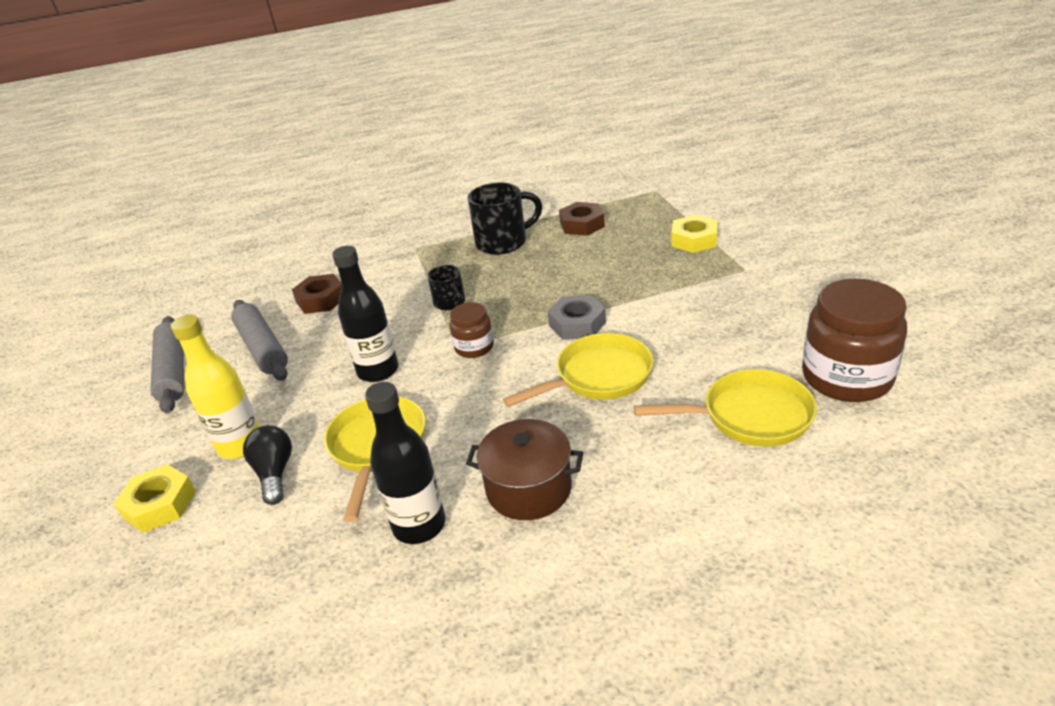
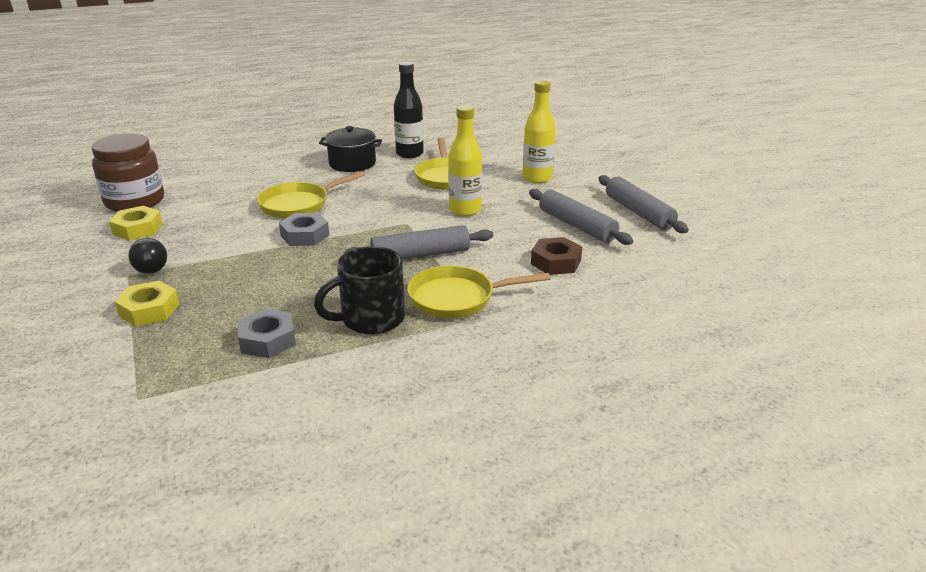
camera: 170 degrees right, 5 degrees down
yellow nut [114,464,196,533] -> yellow nut moved to [109,206,163,241]
black light bulb [243,425,292,505] -> black light bulb moved to [128,238,167,274]
black bottle [332,246,399,382] -> yellow bottle [448,105,482,216]
black mug [427,265,465,310] -> grey rolling pin [344,225,493,260]
brown jar [449,302,494,358] -> none
brown pot [466,419,583,520] -> black pot [319,126,382,172]
brown nut [559,202,605,236] -> grey nut [238,309,296,358]
yellow pan [634,369,817,447] -> yellow pan moved to [408,266,550,318]

